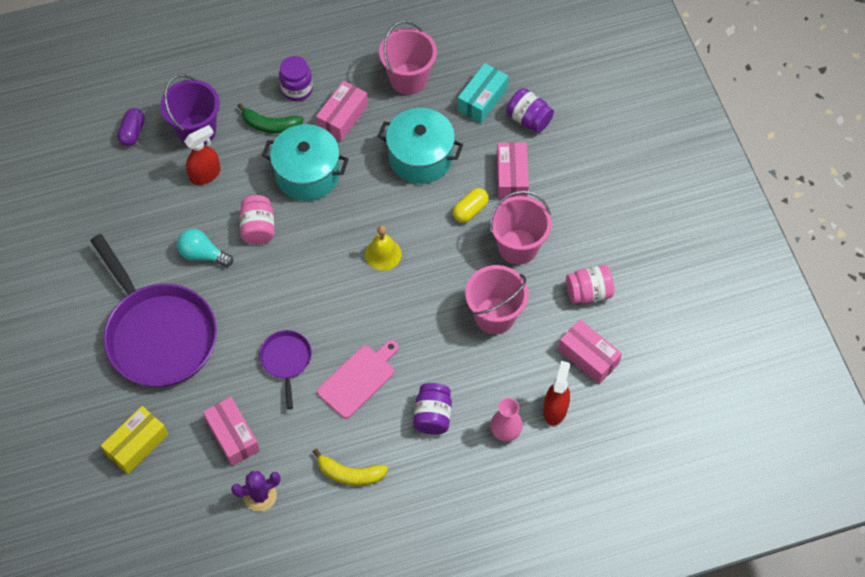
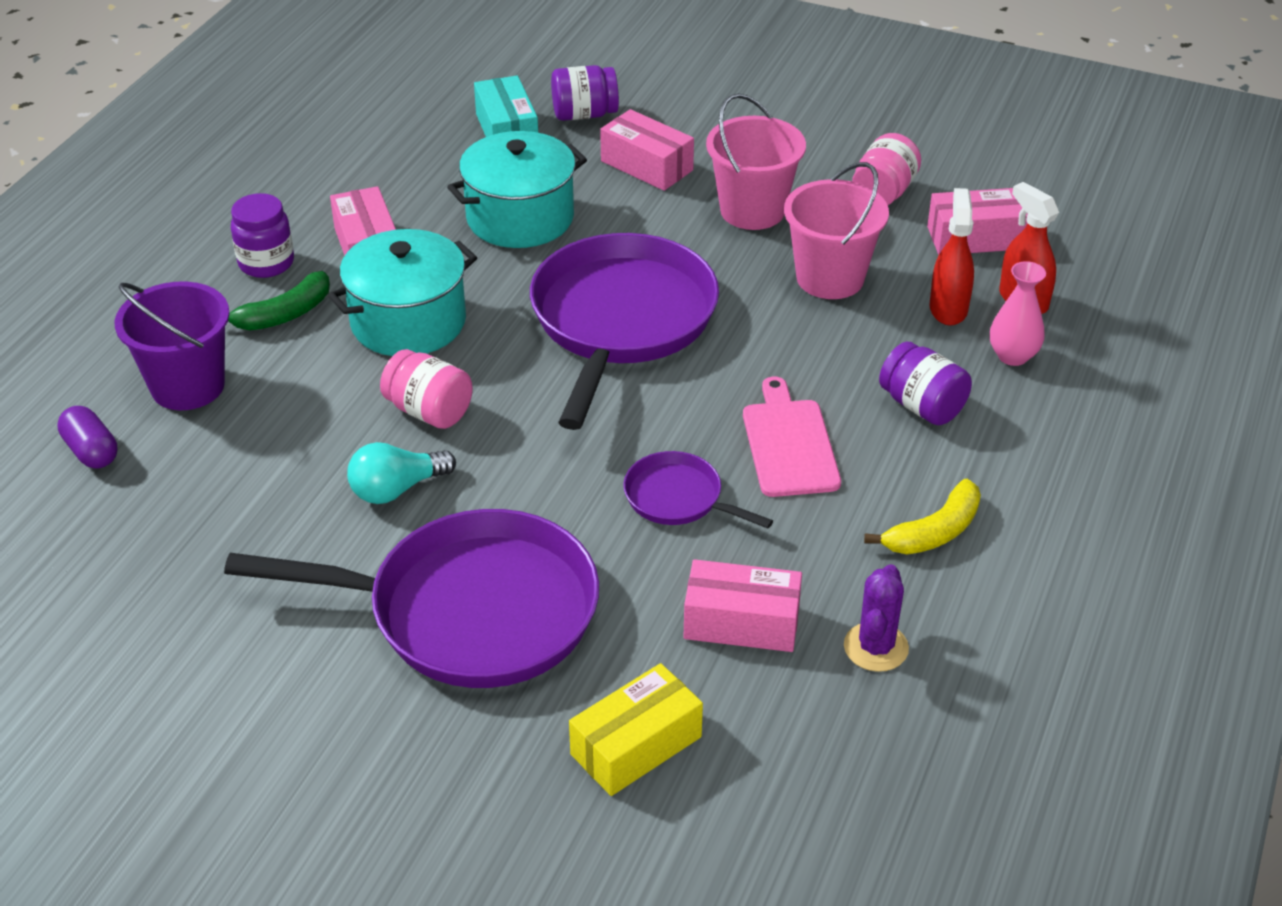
camera: 50 degrees left, 20 degrees down
yellow box [101,406,168,474] -> yellow box turned 60 degrees clockwise [569,663,703,796]
red spray bottle [184,125,221,185] -> red spray bottle moved to [930,188,974,326]
yellow bell [365,225,402,271] -> purple pan [530,233,719,430]
pink bucket [379,21,437,95] -> none
yellow capsule [453,188,489,223] -> none

